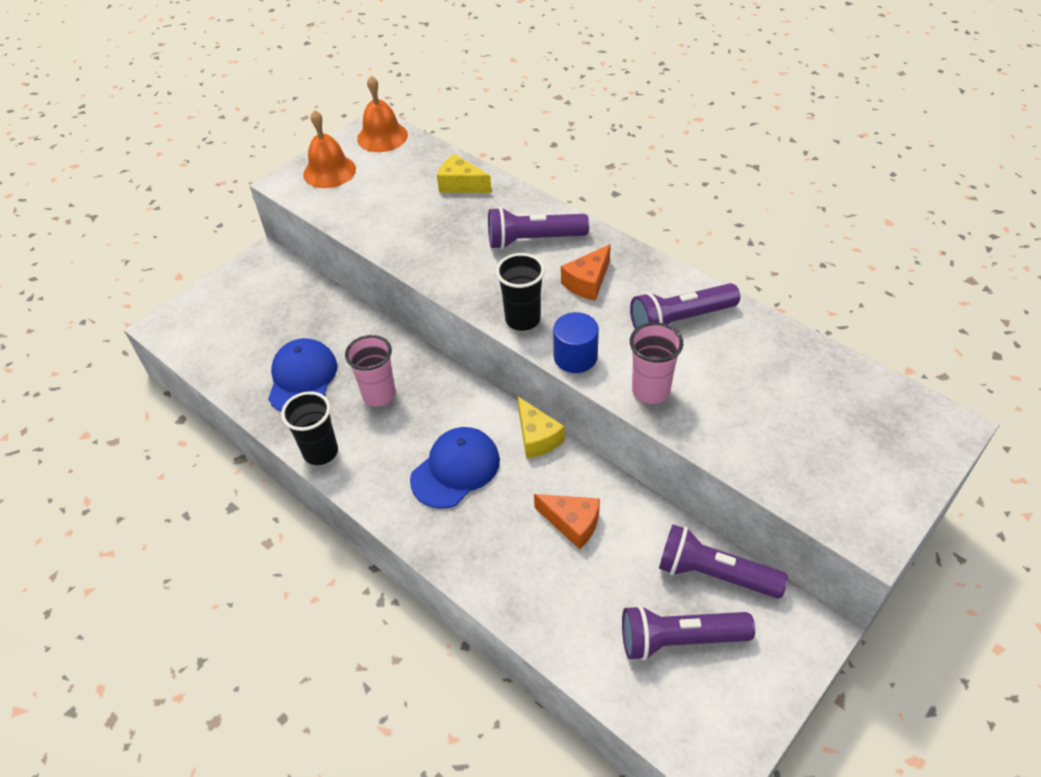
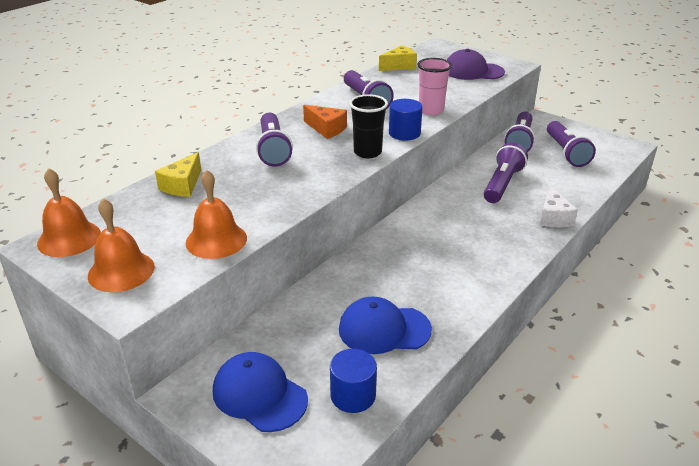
camera: 95 degrees left, 15 degrees down
black cup [281,391,338,465] -> none
pink cup [345,335,396,407] -> none
blue cap [410,427,500,508] -> blue cap moved to [213,352,308,432]
yellow cheese [518,397,565,459] -> yellow cheese moved to [379,45,417,71]
orange cheese [534,494,600,549] -> purple flashlight [484,142,528,203]
none -> orange bell [186,170,247,259]
none -> blue cylinder [330,349,377,413]
none -> purple cap [447,49,505,80]
none -> white cheese [540,186,578,227]

